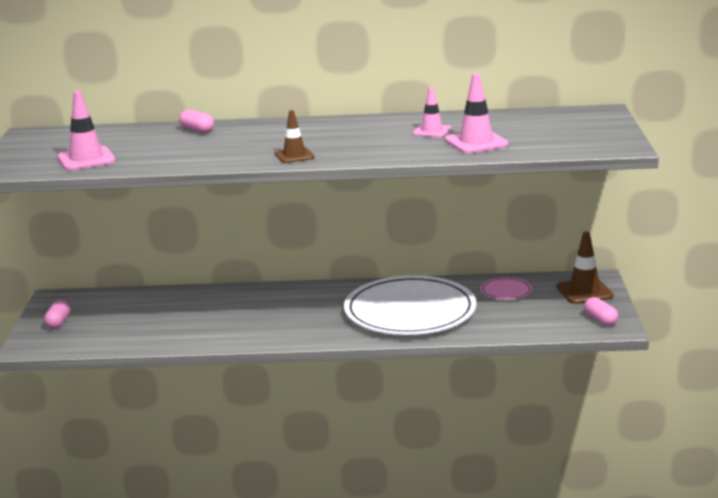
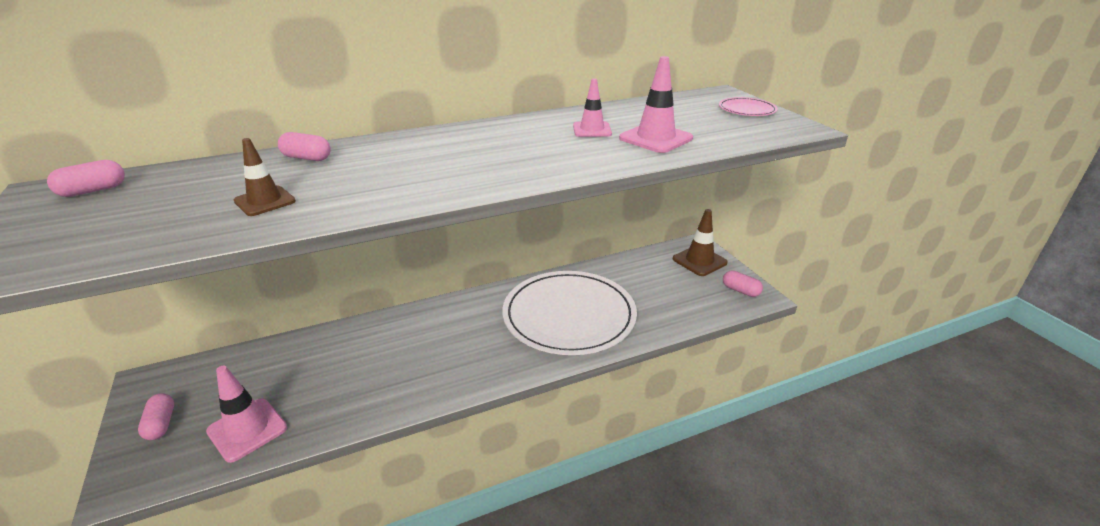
camera: 25 degrees left, 10 degrees up
pink traffic cone [58,91,116,170] -> pink traffic cone moved to [206,366,287,463]
brown traffic cone [275,110,315,163] -> brown traffic cone moved to [234,138,296,216]
pink plate [481,277,532,300] -> pink plate moved to [719,97,778,116]
none -> pink capsule [47,160,125,197]

